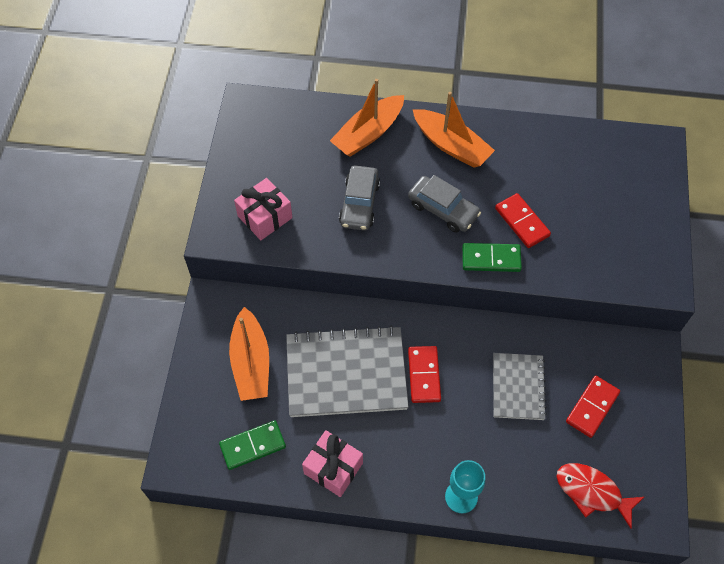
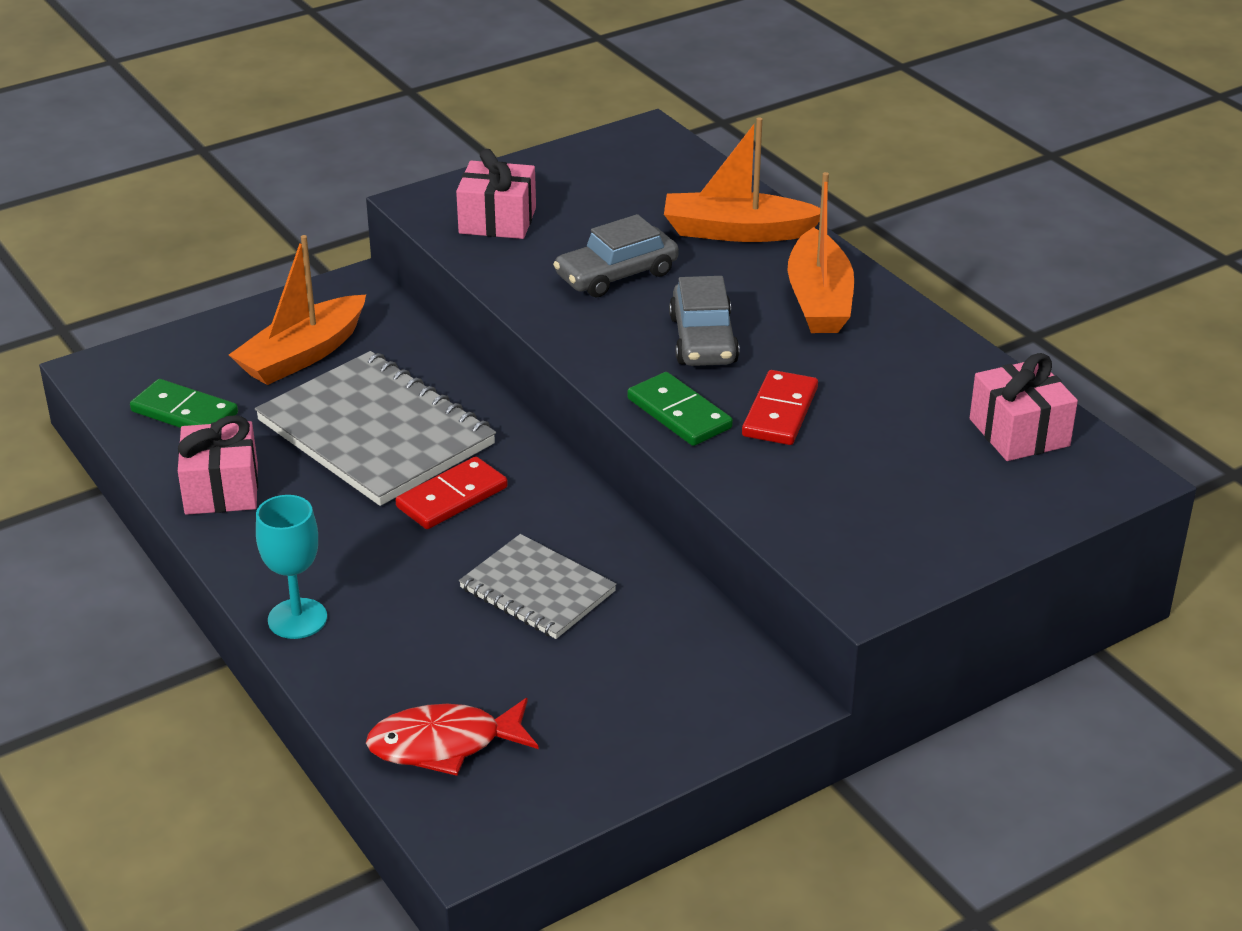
camera: 50 degrees right, 25 degrees down
grey notebook [493,353,547,420] -> grey notebook turned 75 degrees clockwise [459,534,617,639]
red fish [556,463,644,529] -> red fish turned 90 degrees counterclockwise [366,698,538,776]
red domino [566,376,620,438] -> none
none -> pink gift [970,353,1078,461]

